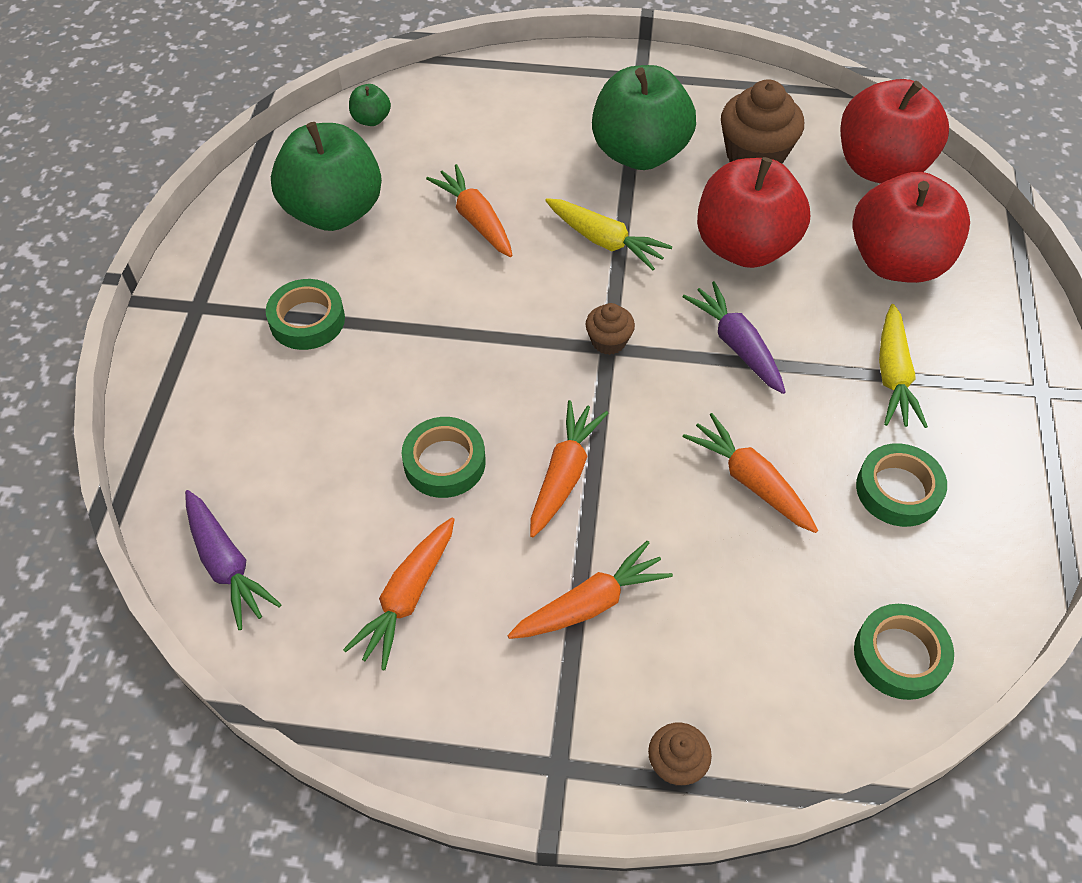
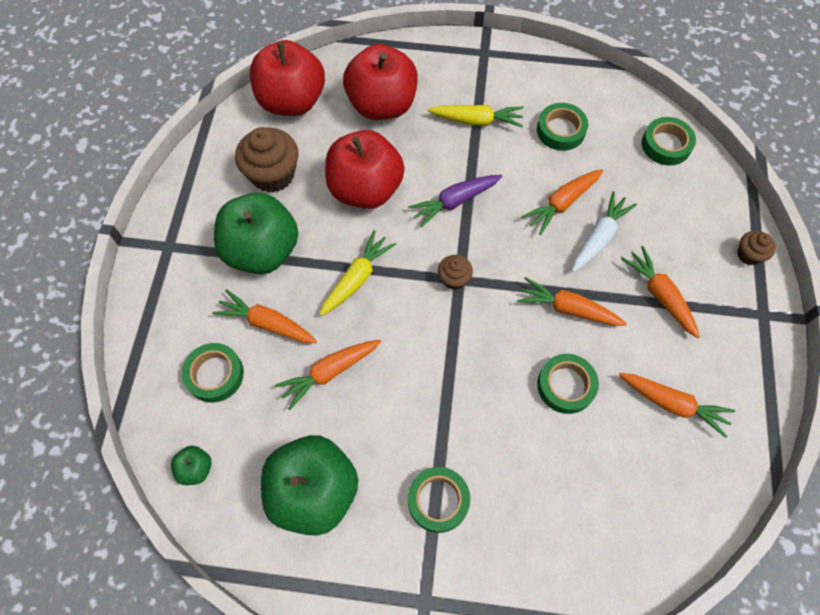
camera: 90 degrees left, 10 degrees up
purple carrot [185,490,282,630] -> none
none -> green tape [182,343,244,403]
none -> orange carrot [212,289,317,343]
none -> white carrot [572,191,637,272]

